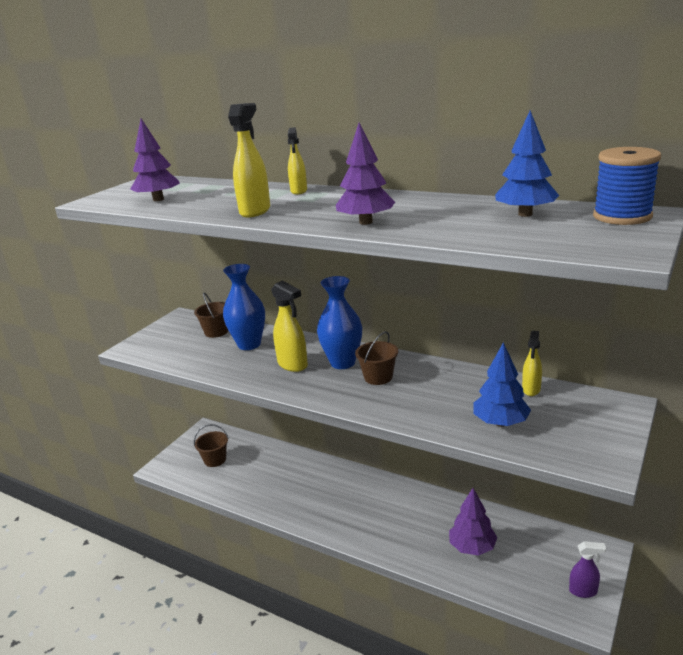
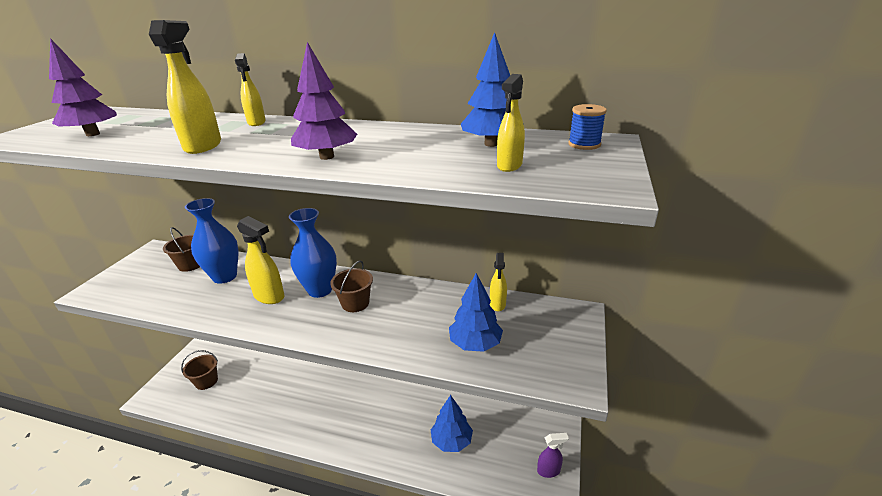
camera: 15 degrees left, 5 degrees up
purple tree [449,488,498,555] -> blue tree [431,395,473,452]
blue spool [593,147,661,225] -> blue spool [568,104,607,150], size x0.58
none -> yellow spray bottle [497,74,525,172]

